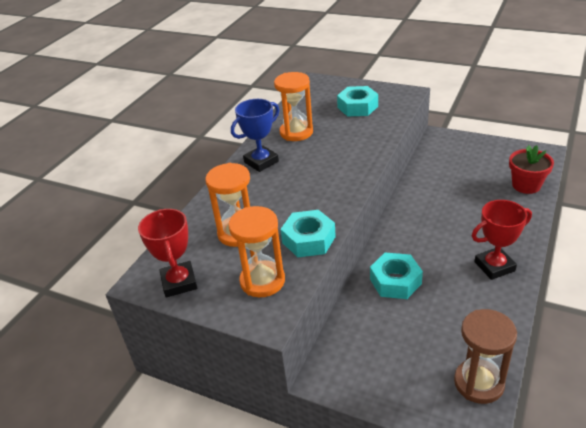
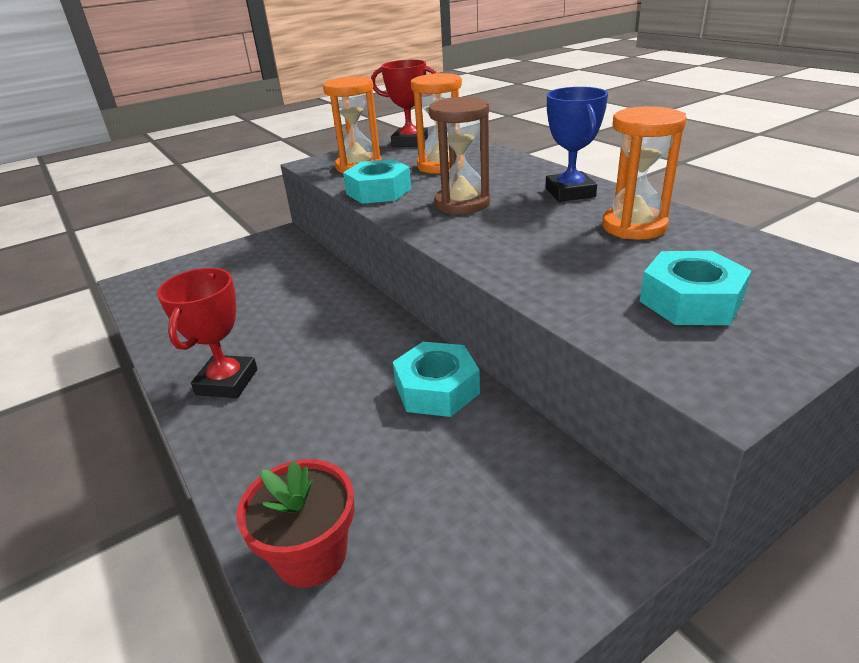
camera: 120 degrees right, 5 degrees down
turquoise nut [370,253,423,299] -> turquoise nut moved to [393,342,480,417]
brown hourglass [454,309,517,404] -> brown hourglass moved to [429,97,490,214]

